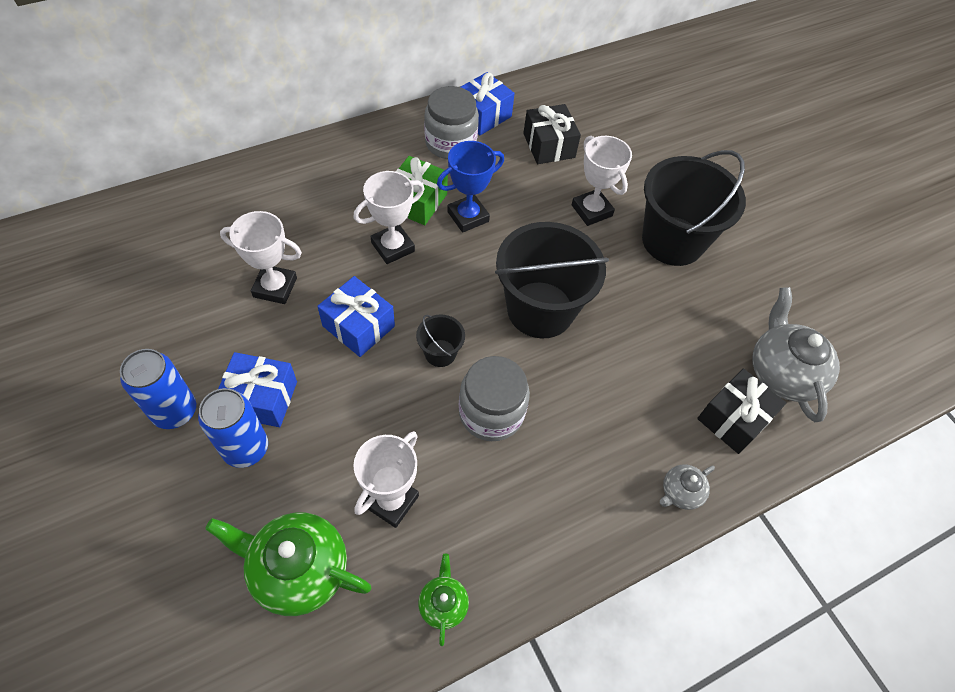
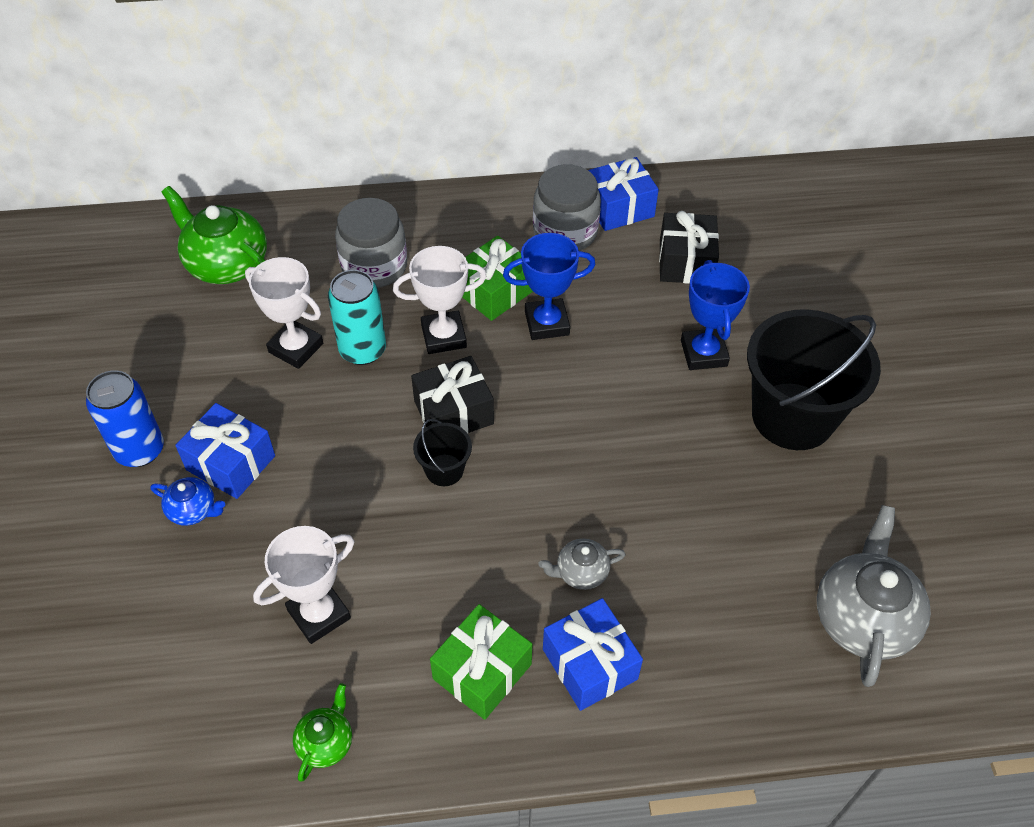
camera: 25 degrees right, 5 degrees down
blue can [198,388,268,468] -> blue teapot [150,477,225,526]
green teapot [205,513,371,616] -> green teapot moved to [162,186,267,284]
blue gift [317,276,395,357] -> blue gift moved to [543,598,643,711]
grey jar [459,356,530,441] -> grey jar moved to [335,198,407,288]
black bucket [495,222,609,338] -> none
white trophy [572,136,632,226] -> blue trophy [681,260,750,370]
grey teapot [660,465,715,510] -> grey teapot moved to [538,539,626,590]
black gift [697,368,786,454] -> black gift moved to [411,356,494,433]
none -> turquoise can [328,270,386,365]
none -> green gift [430,604,533,720]

